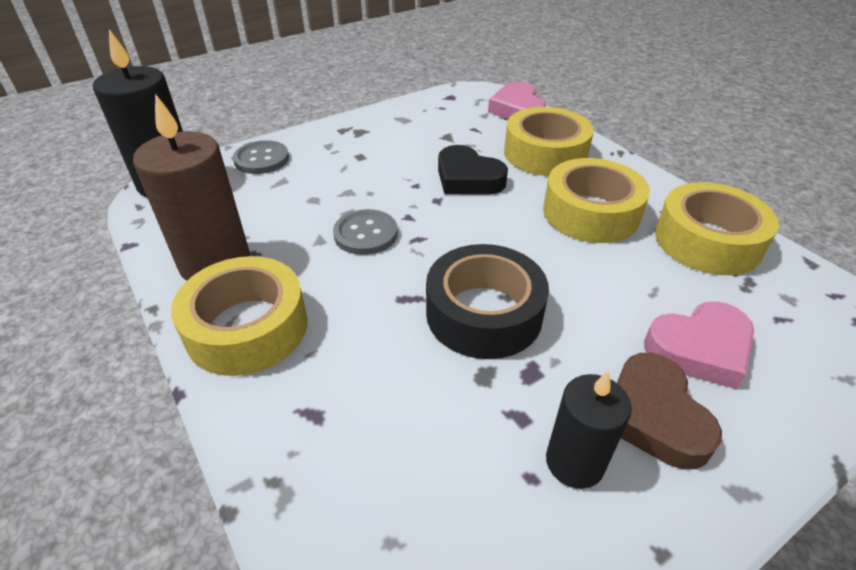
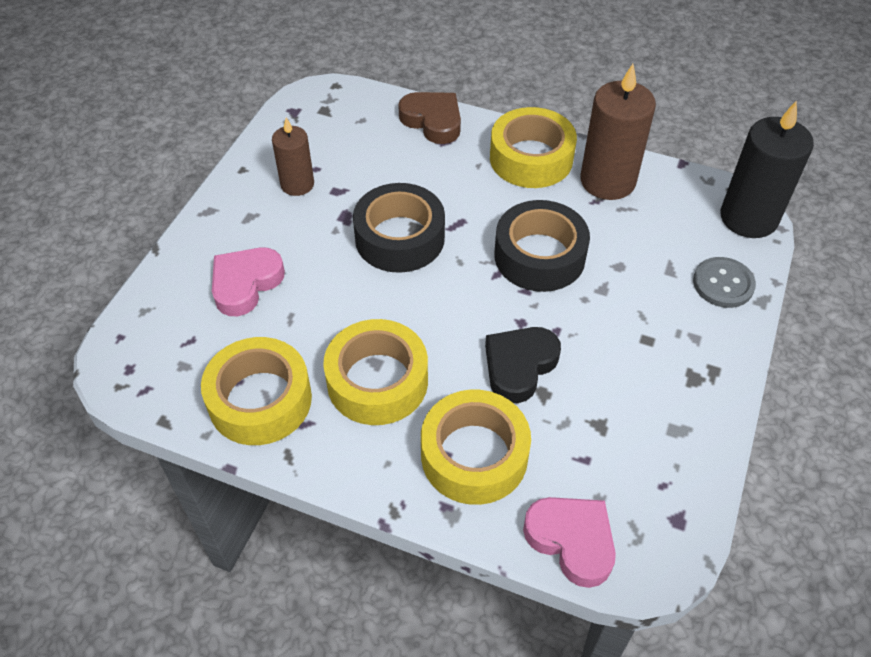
camera: 145 degrees right, 10 degrees up
grey button [333,209,398,255] -> black tape [494,200,590,292]
black heart [438,145,508,195] -> black heart turned 60 degrees counterclockwise [485,327,561,403]
black candle [546,371,632,489] -> brown candle [272,118,314,196]
brown heart [617,353,722,469] -> brown heart moved to [398,92,461,144]

